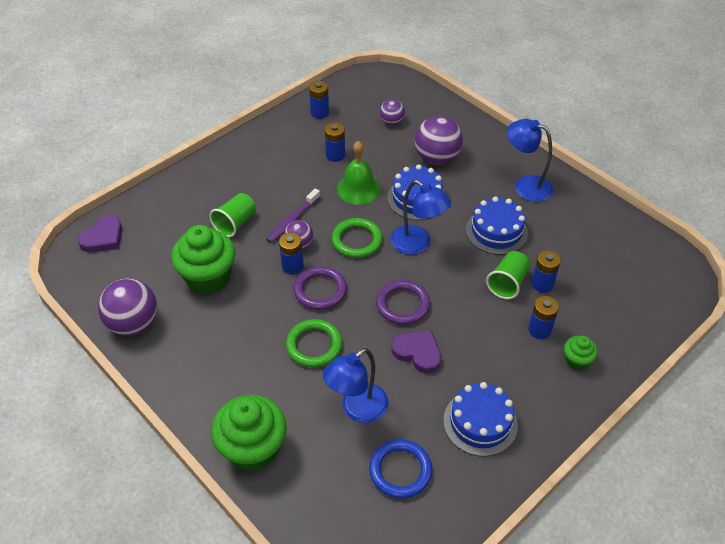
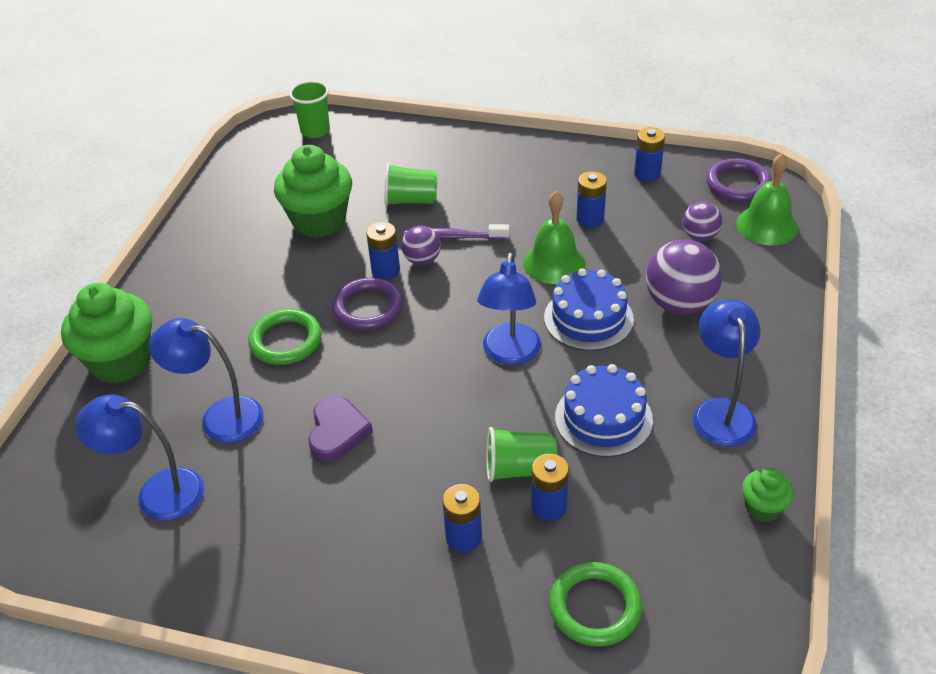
camera: 60 degrees right, 5 degrees down
purple heart [78,215,122,252] -> green cup [289,81,330,138]
purple ball [98,278,158,336] -> none
green ring [332,218,383,258] -> green ring moved to [549,562,642,646]
blue ring [369,439,432,499] -> blue lamp [75,394,204,521]
purple ring [376,280,430,325] -> purple ring moved to [706,158,772,202]
blue cake [443,382,518,456] -> none
green cupcake [564,336,598,370] -> green cupcake moved to [742,468,794,522]
none -> green bell [736,153,798,245]

